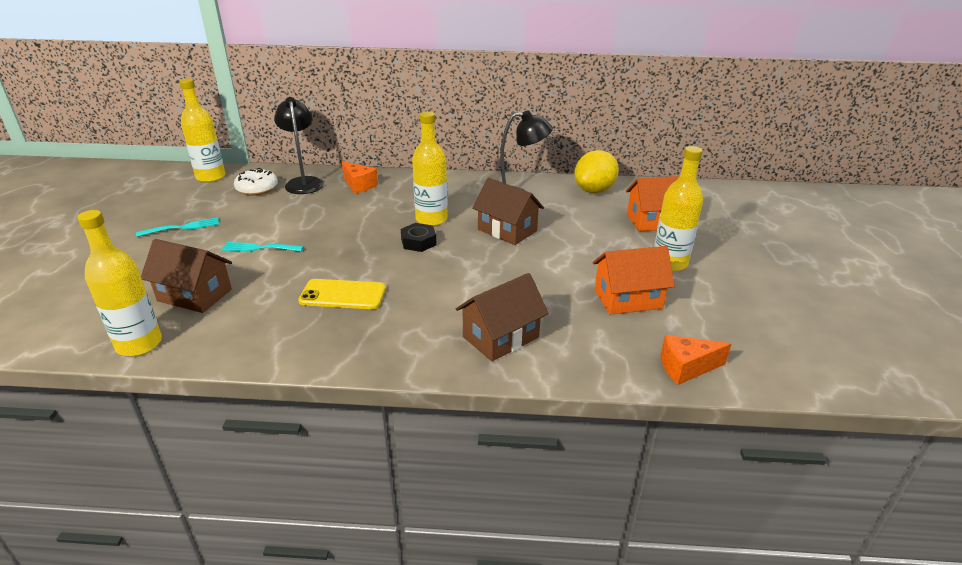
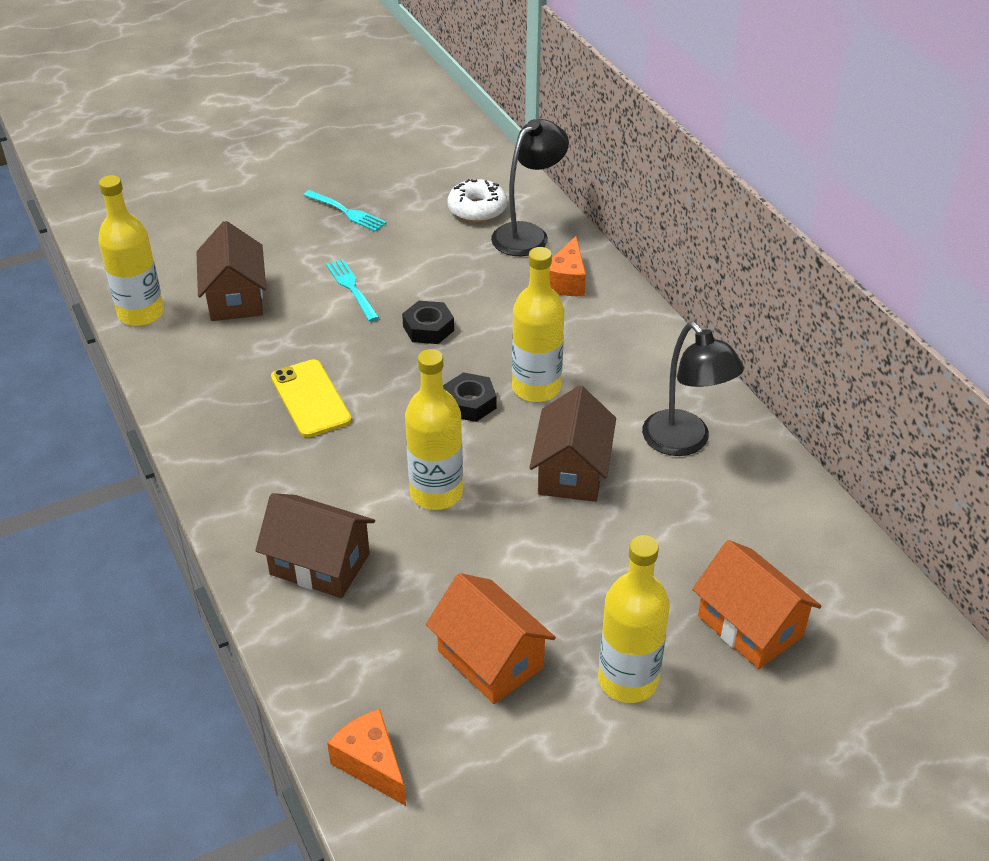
camera: 60 degrees right, 10 degrees up
yellow bottle [179,78,225,183] -> yellow bottle moved to [405,349,463,510]
yellow lemon [574,150,619,193] -> none
none -> black nut [402,301,454,344]

